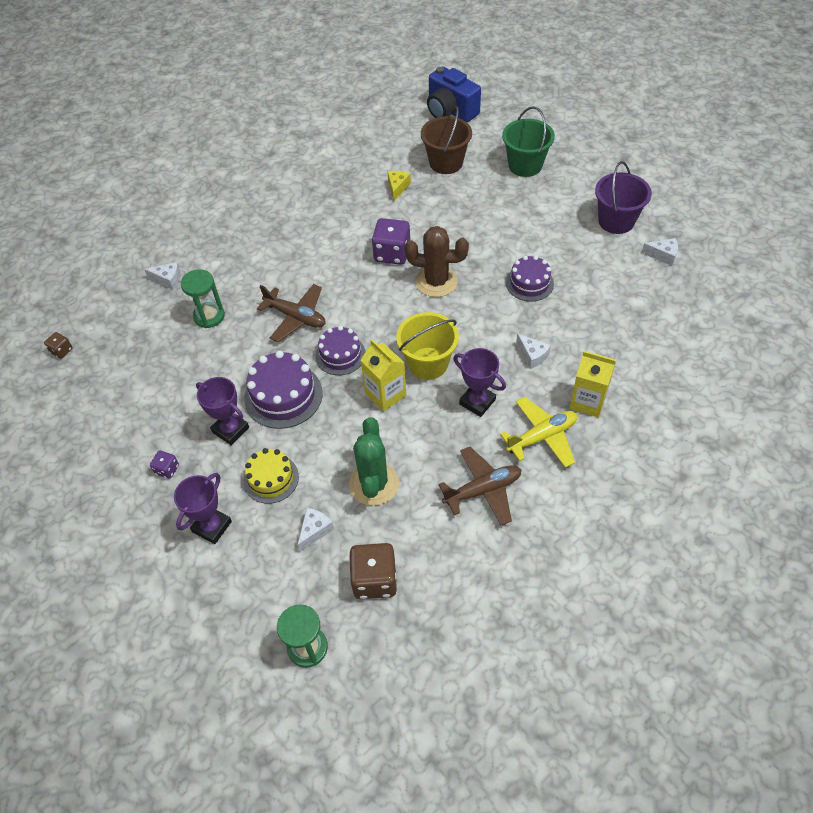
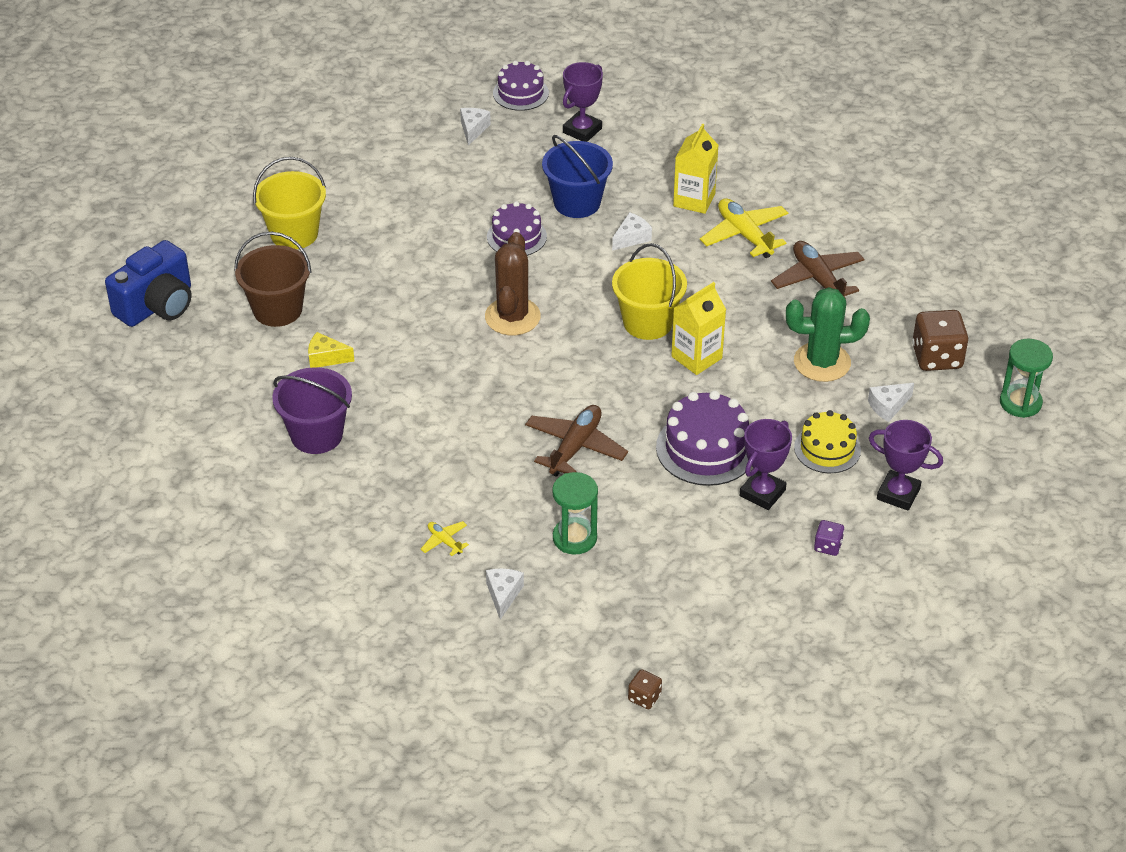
camera: 95 degrees left, 10 degrees down
white cheese [298,508,334,551] -> white cheese turned 60 degrees counterclockwise [868,383,914,422]
purple cake [315,326,365,375] -> purple cake moved to [493,60,549,111]
purple dice [372,218,410,265] -> none
purple trophy [453,348,506,417] -> purple trophy moved to [563,62,603,142]
green bucket [502,106,555,177] -> yellow bucket [253,157,326,249]
purple bucket [595,161,652,234] -> purple bucket moved to [272,367,352,454]
none -> yellow plane [421,521,469,556]
none -> blue bucket [542,135,613,218]

